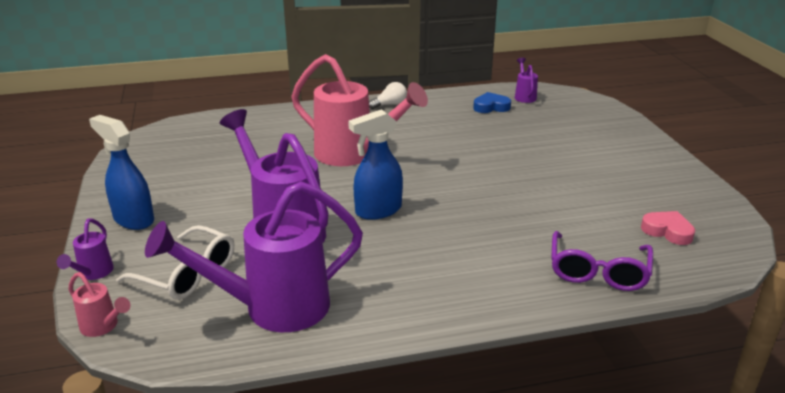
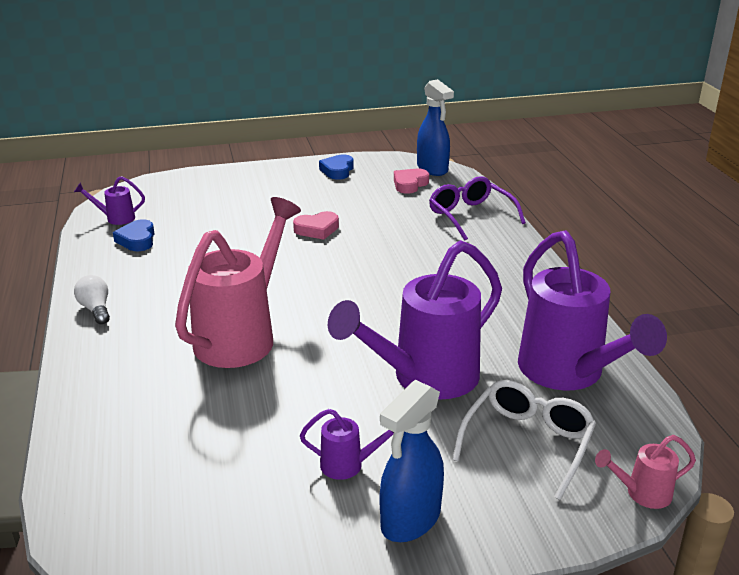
camera: 90 degrees left, 0 degrees up
purple watering can [57,219,114,280] -> purple watering can moved to [300,409,394,480]
pink watering can [68,272,130,337] -> pink watering can turned 135 degrees counterclockwise [595,435,696,509]
blue spray bottle [348,109,403,220] -> blue spray bottle moved to [417,79,454,176]
purple glasses [551,231,653,291] -> purple glasses turned 135 degrees counterclockwise [429,176,526,240]
none -> pink heart [293,211,339,240]
none -> blue heart [319,154,354,180]

